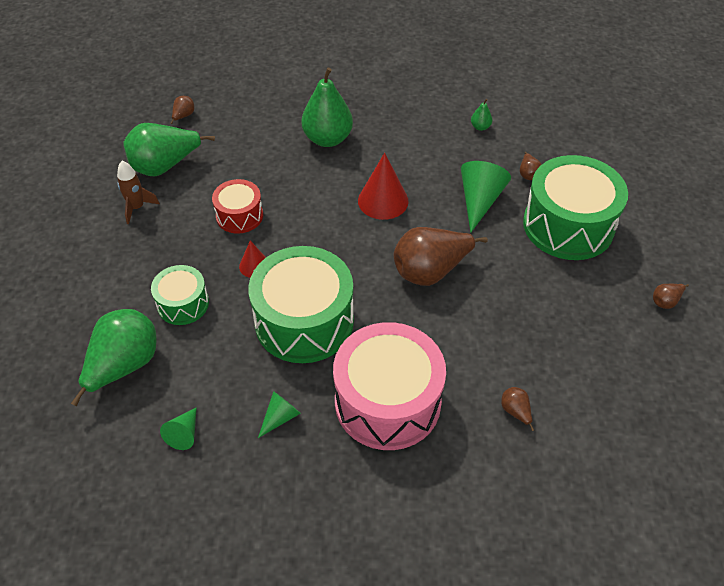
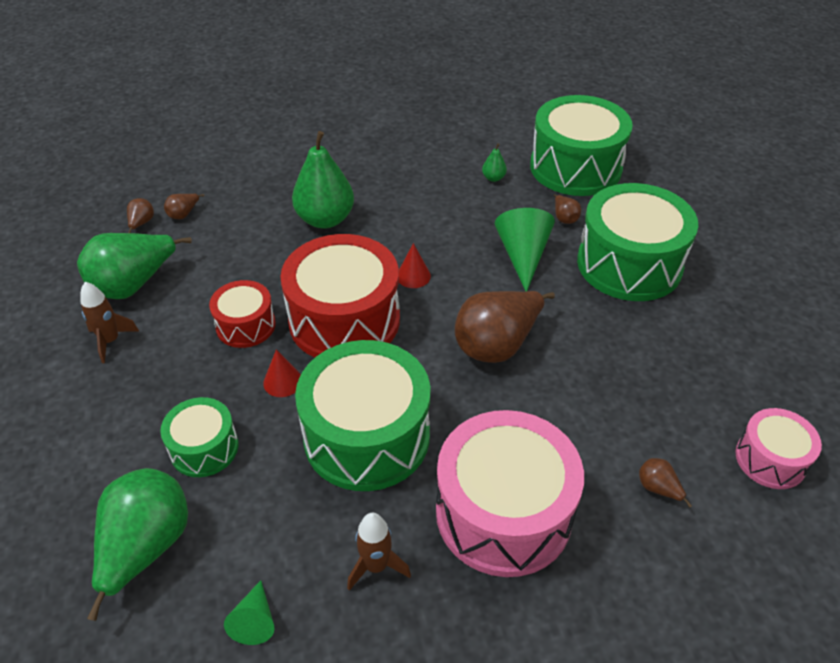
camera: 15 degrees left, 5 degrees down
green cone [258,391,301,438] -> brown rocket [347,513,411,591]
red cone [358,153,409,220] -> red cone [399,243,431,288], size x0.57
brown pear [653,284,689,309] -> brown pear moved to [164,194,204,219]
none -> red drum [280,234,400,358]
none -> green drum [530,95,633,196]
none -> pink drum [735,408,822,489]

